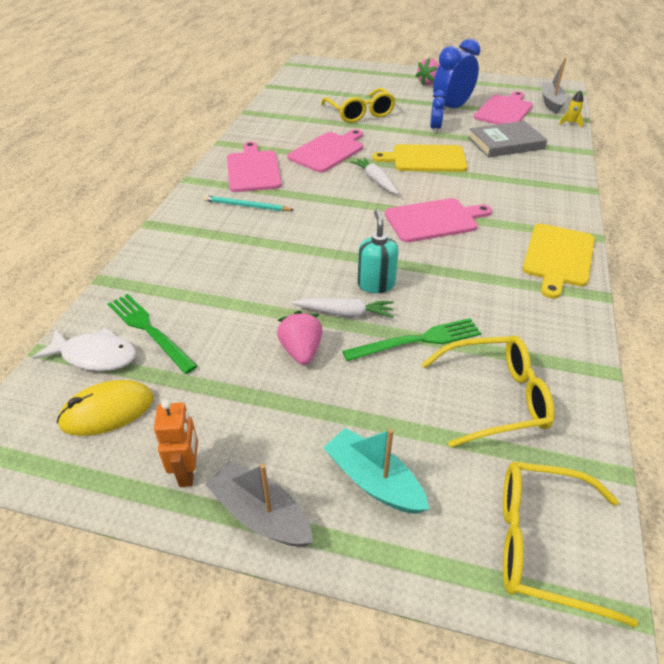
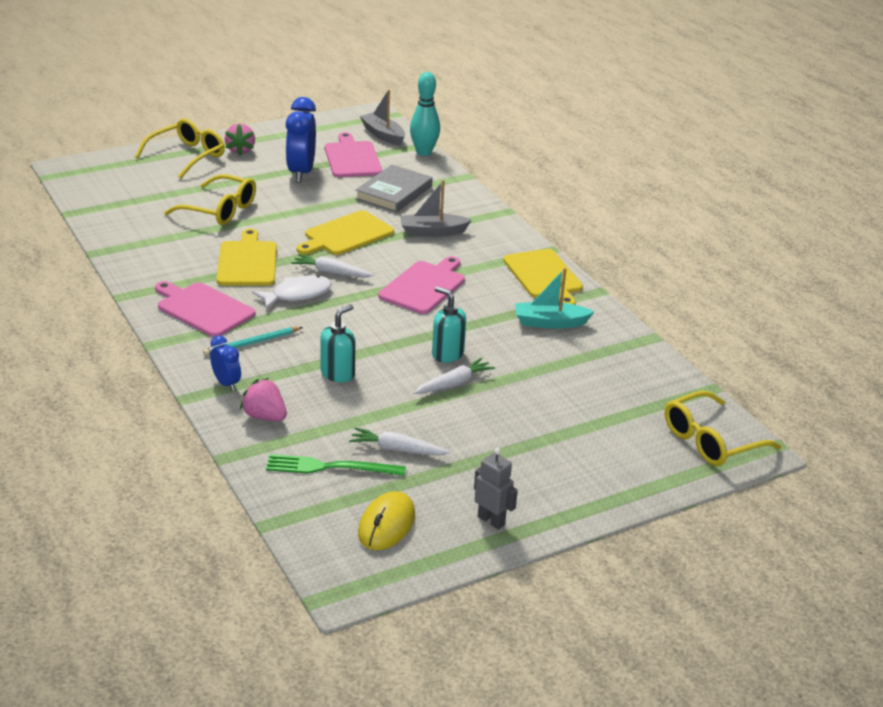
camera: 45 degrees left, 10 degrees down
white fish [32,327,136,371] -> white fish moved to [252,275,332,309]
orange robot [154,400,198,487] -> grey robot [474,448,518,530]
grey boat [205,461,313,547] -> grey boat moved to [400,180,472,237]
pink strawberry [277,311,323,365] -> pink strawberry moved to [240,378,287,421]
pink cutting board [287,129,363,173] -> yellow cutting board [217,229,277,286]
turquoise boat [323,428,429,514] -> turquoise boat moved to [515,268,594,329]
green fork [342,318,481,361] -> none
yellow glasses [422,336,555,448] -> yellow glasses moved to [135,119,225,179]
blue clock [430,90,445,133] -> blue clock moved to [210,335,241,391]
yellow rocket [559,90,584,128] -> turquoise bowling pin [410,72,440,156]
none -> turquoise soap dispenser [320,304,356,383]
none -> white carrot [349,427,450,455]

